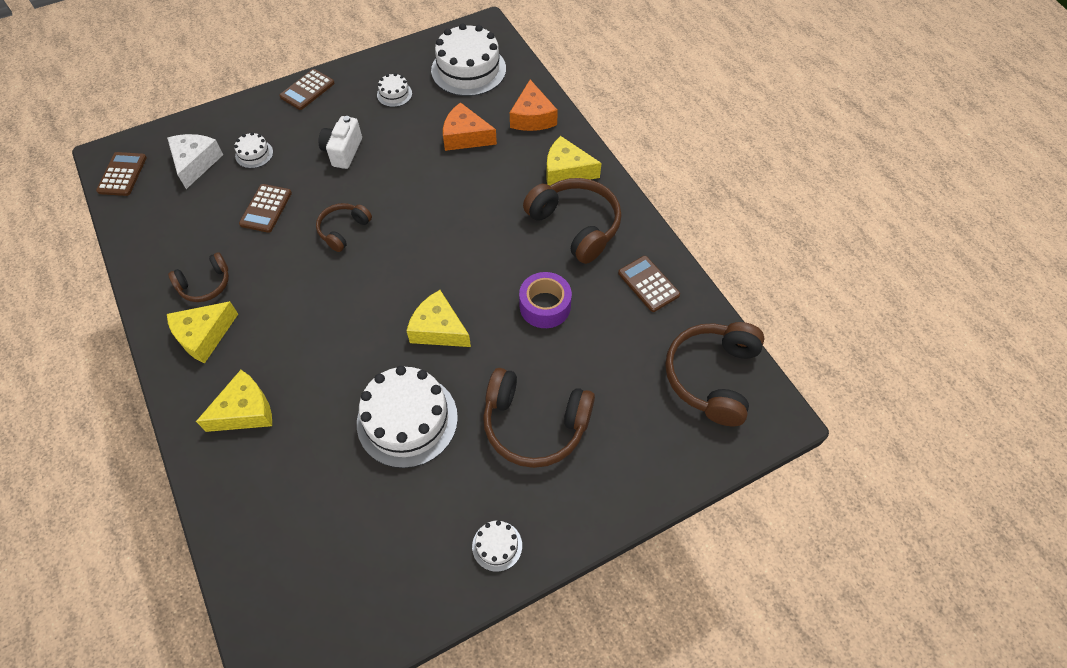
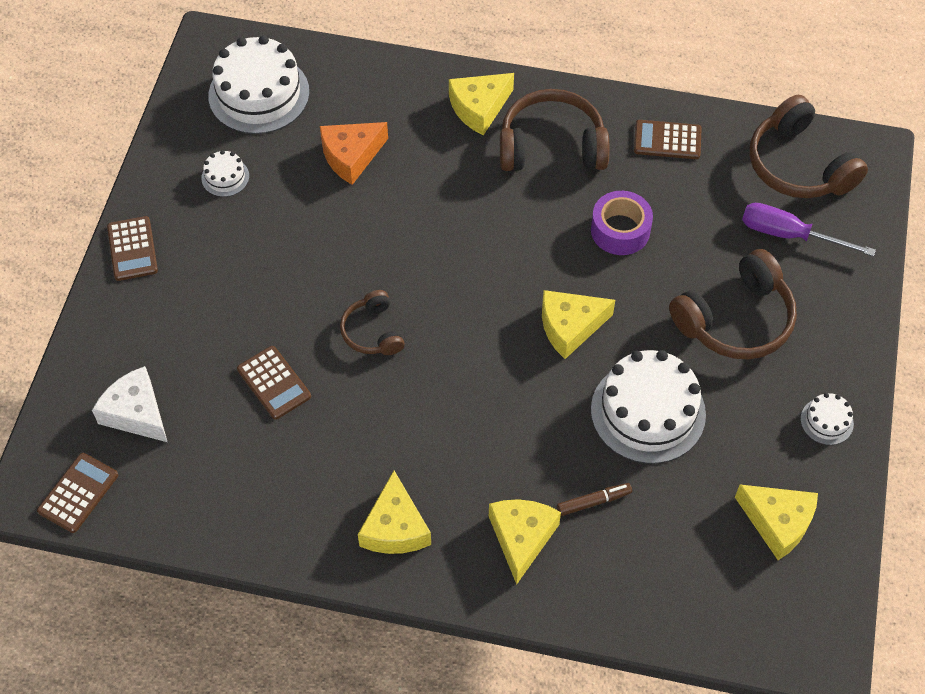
camera: 50 degrees left, 0 degrees up
brown calculator [96,152,147,196] -> brown calculator turned 75 degrees clockwise [37,453,118,533]
brown headphones [168,252,229,302] -> none
white cake [234,132,273,168] -> none
white camera [318,116,362,169] -> none
orange cheese [510,80,558,131] -> none
none -> brown marker [557,483,632,516]
none -> yellow cheese [735,485,818,560]
none -> purple screwdriver [742,203,876,256]

